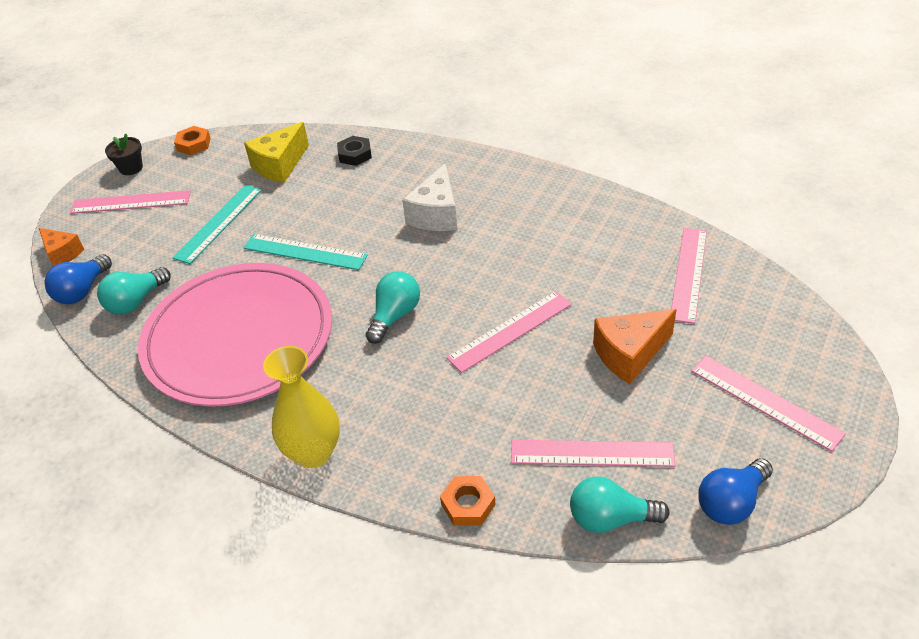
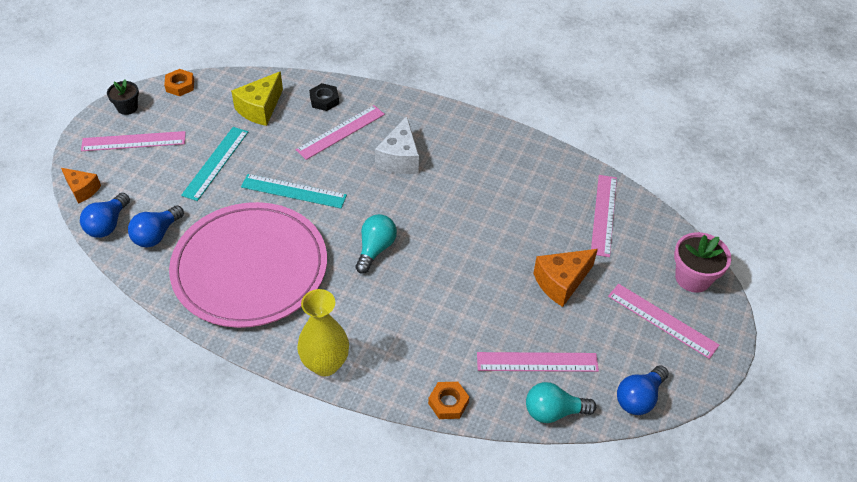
camera: 10 degrees left, 5 degrees up
turquoise light bulb [97,267,171,315] -> blue light bulb [128,205,184,247]
pink ruler [446,291,572,373] -> pink ruler moved to [296,105,385,160]
none -> pink flower pot [674,232,731,293]

